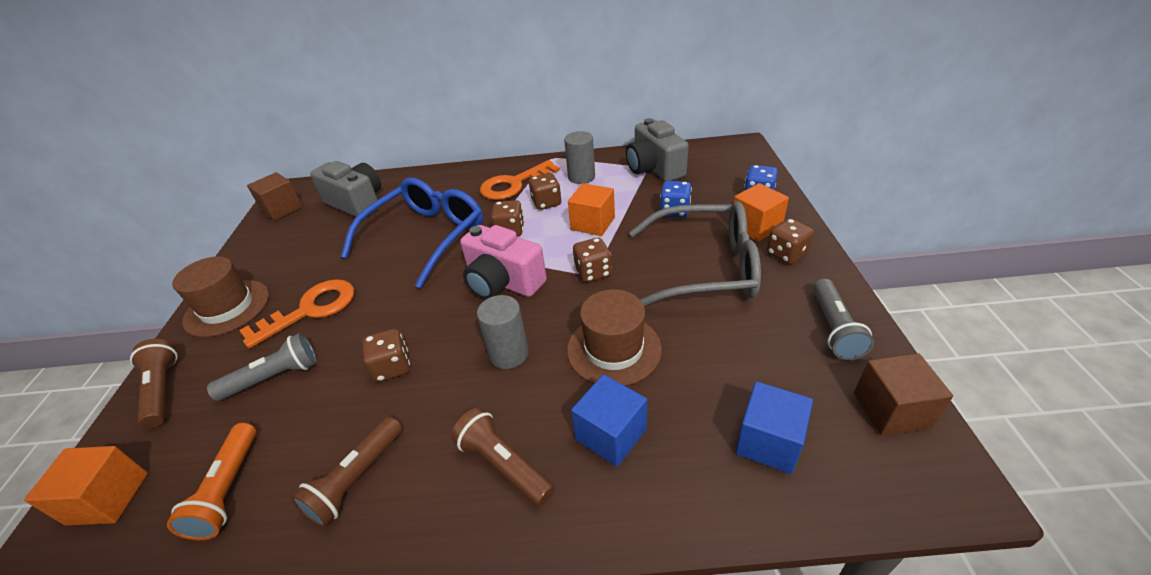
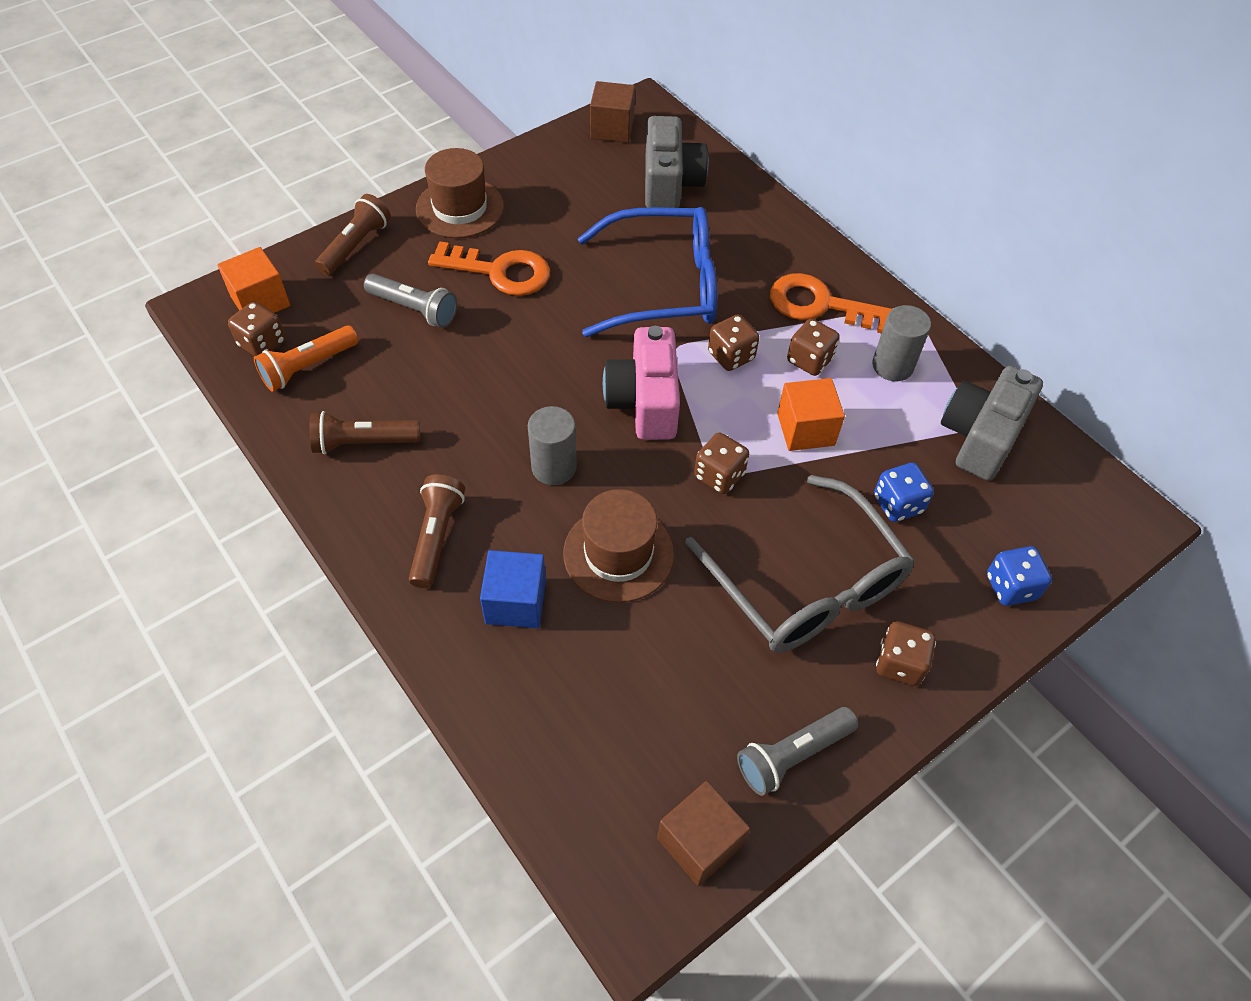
camera: 50 degrees right, 15 degrees up
brown dice [362,329,410,382] -> brown dice moved to [228,301,286,356]
orange cube [734,183,789,242] -> none
blue cube [736,381,813,474] -> none

